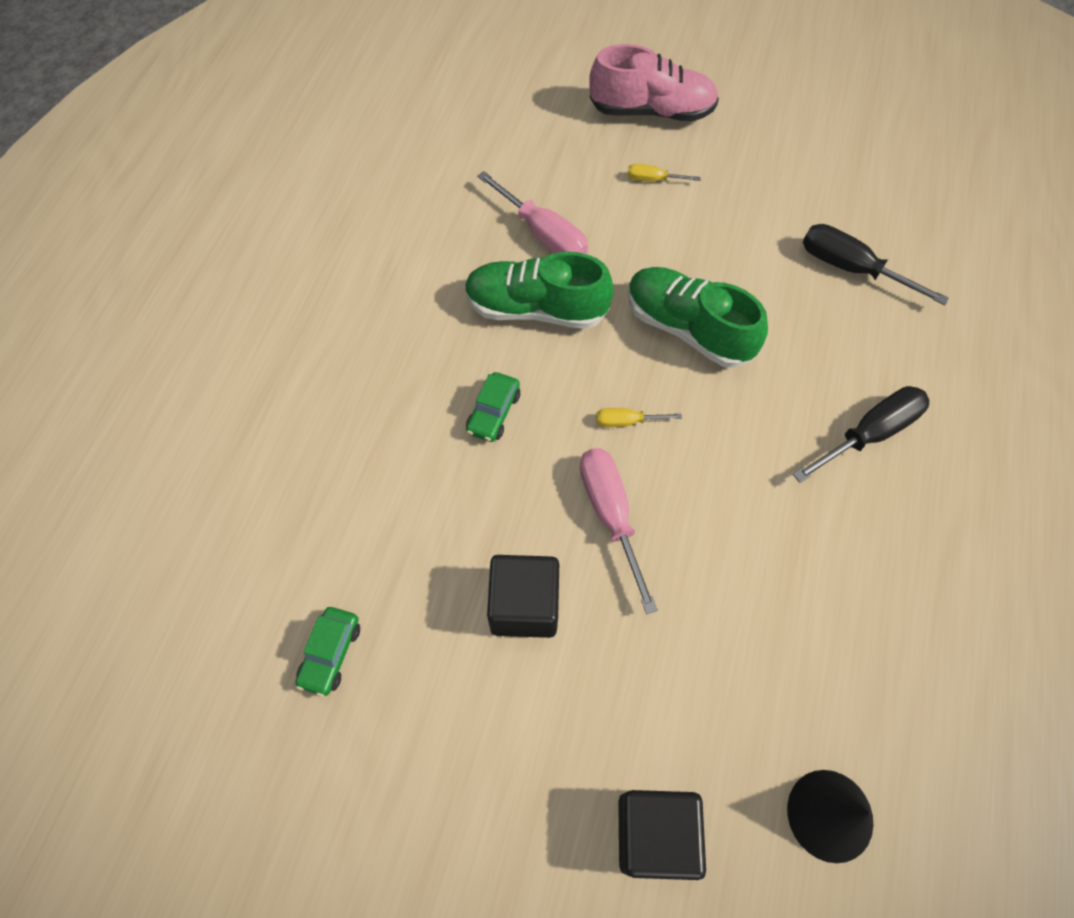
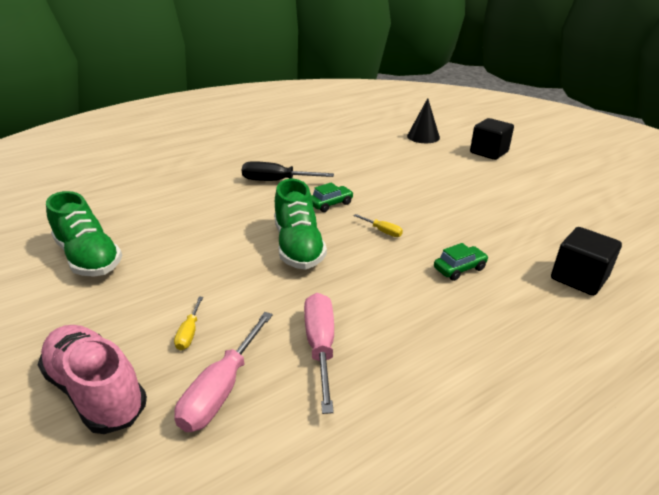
camera: 140 degrees left, 30 degrees down
green car [295,607,360,697] -> green car moved to [311,182,354,212]
green shoe [465,252,614,329] -> green shoe moved to [46,191,122,277]
black cube [487,555,559,638] -> black cube moved to [551,227,622,296]
pink screwdriver [580,448,658,614] -> pink screwdriver moved to [174,312,273,432]
yellow screwdriver [627,164,701,182] -> yellow screwdriver turned 45 degrees clockwise [174,297,203,350]
black screwdriver [803,224,949,306] -> none

